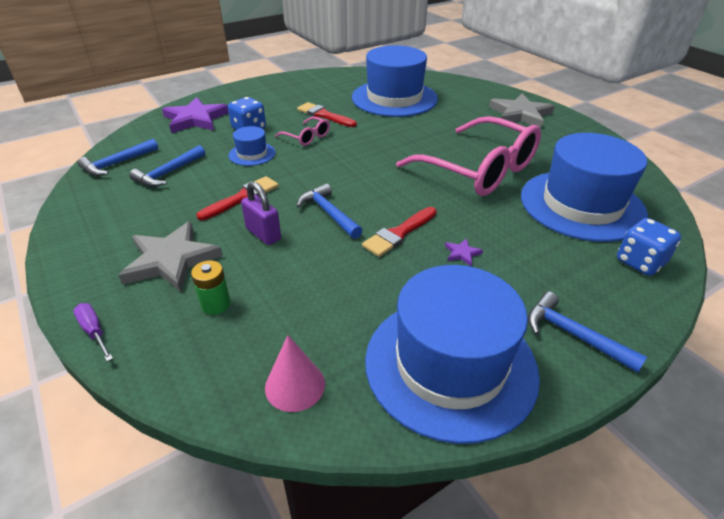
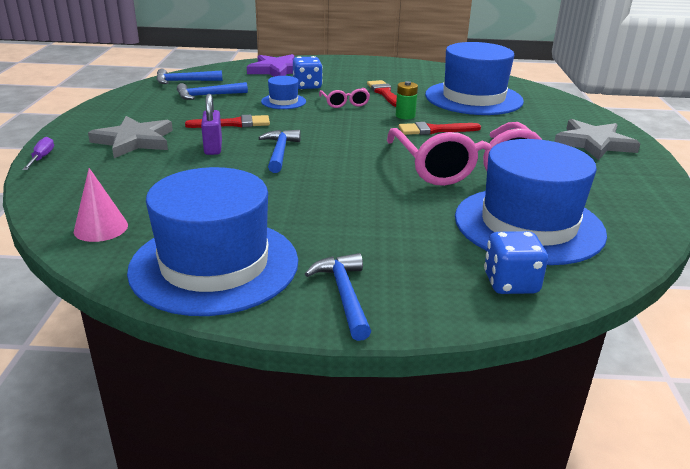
camera: 35 degrees right, 10 degrees down
green battery [191,260,230,315] -> green battery moved to [396,81,418,119]
red brush [362,207,437,257] -> red brush moved to [399,122,481,135]
purple star [445,238,483,266] -> none

